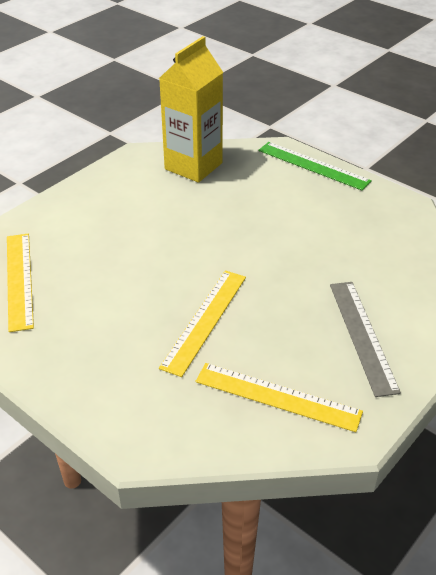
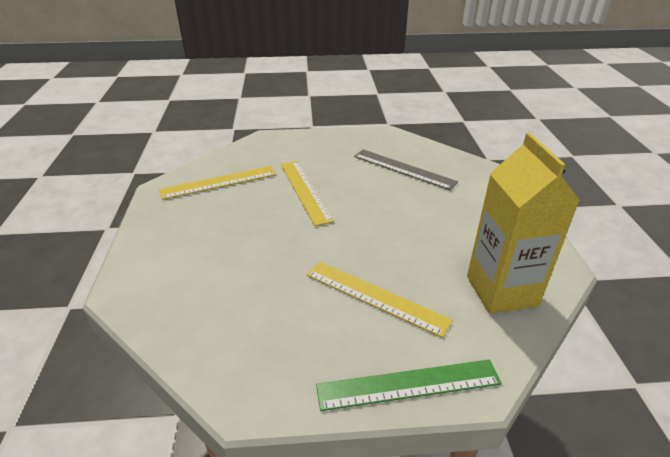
camera: 135 degrees right, 5 degrees down
yellow ruler [7,234,34,332] -> yellow ruler moved to [306,261,453,338]
grey ruler [330,282,401,397] -> grey ruler moved to [354,149,458,190]

